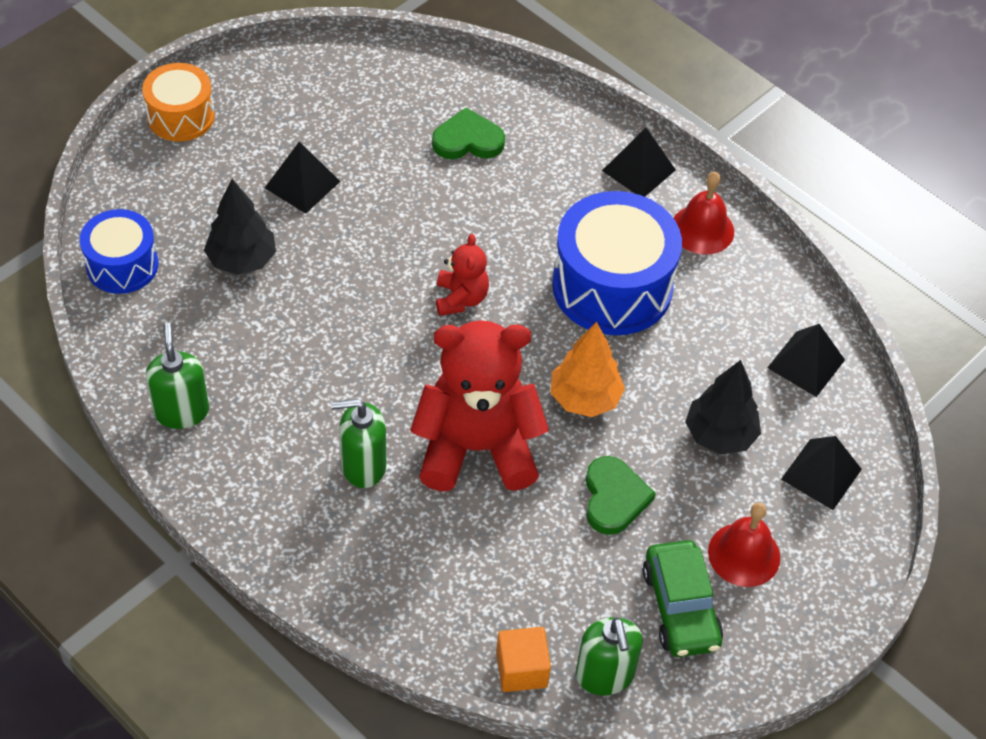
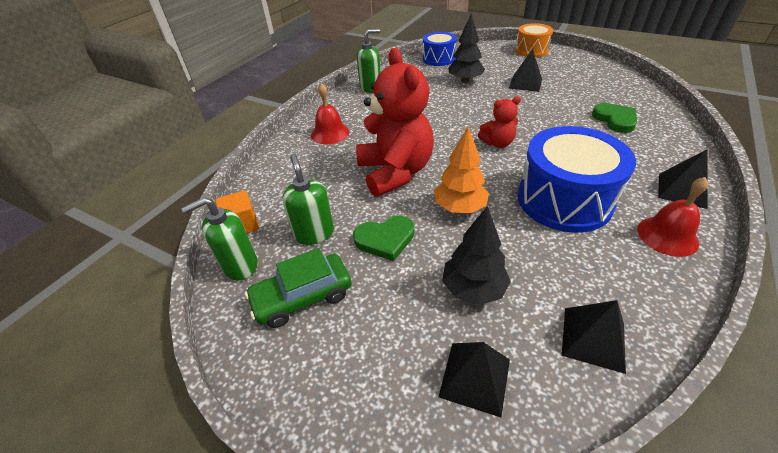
camera: 80 degrees right, 10 degrees down
green soap dispenser [331,399,387,488] -> green soap dispenser moved to [282,154,334,245]
red bell [708,503,780,587] -> red bell moved to [311,83,350,144]

